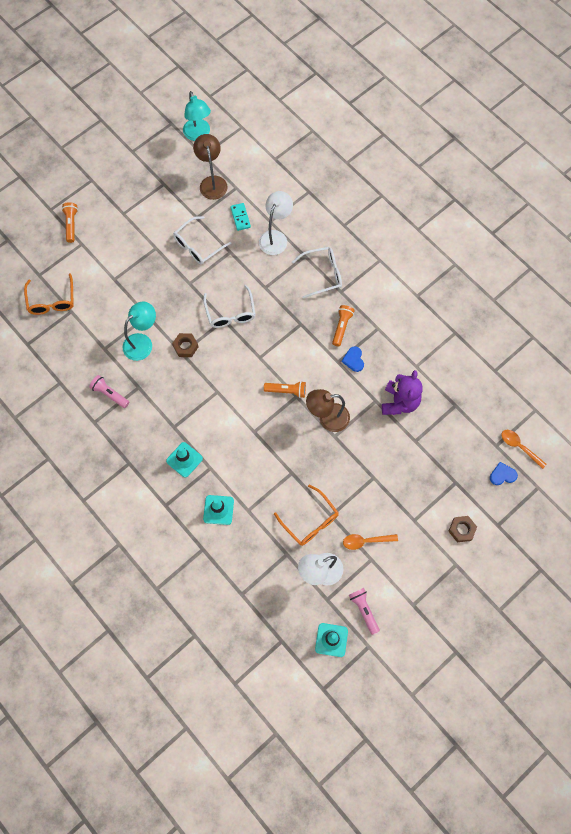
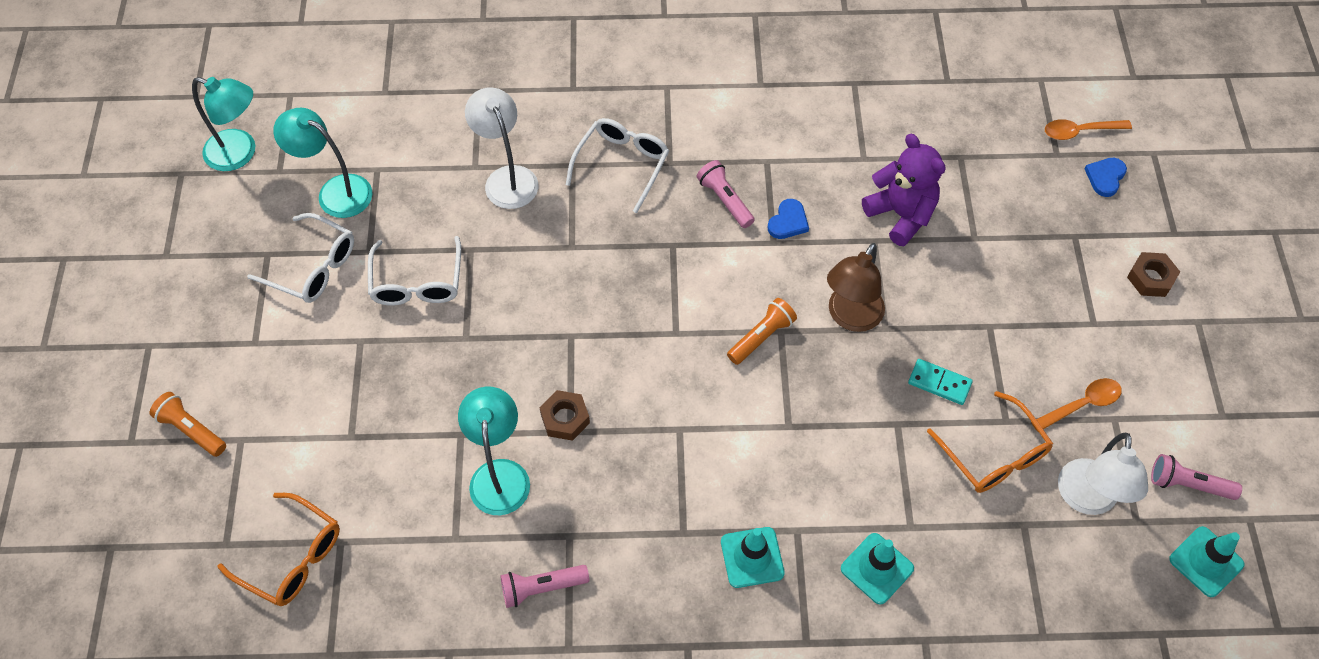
camera: 50 degrees left, 10 degrees down
brown lamp [193,134,228,200] -> turquoise lamp [273,108,372,218]
white glasses [203,285,256,328] -> white glasses moved to [247,213,354,303]
turquoise domino [230,203,251,231] -> turquoise domino moved to [908,359,973,405]
orange glasses [274,485,339,546] -> orange glasses turned 60 degrees clockwise [927,391,1053,493]
orange flashlight [332,305,355,347] -> pink flashlight [697,160,755,228]
blue heart [342,346,364,372] -> blue heart turned 90 degrees counterclockwise [767,199,809,239]
orange spoon [343,534,398,550] -> orange spoon turned 150 degrees counterclockwise [1031,378,1122,432]

